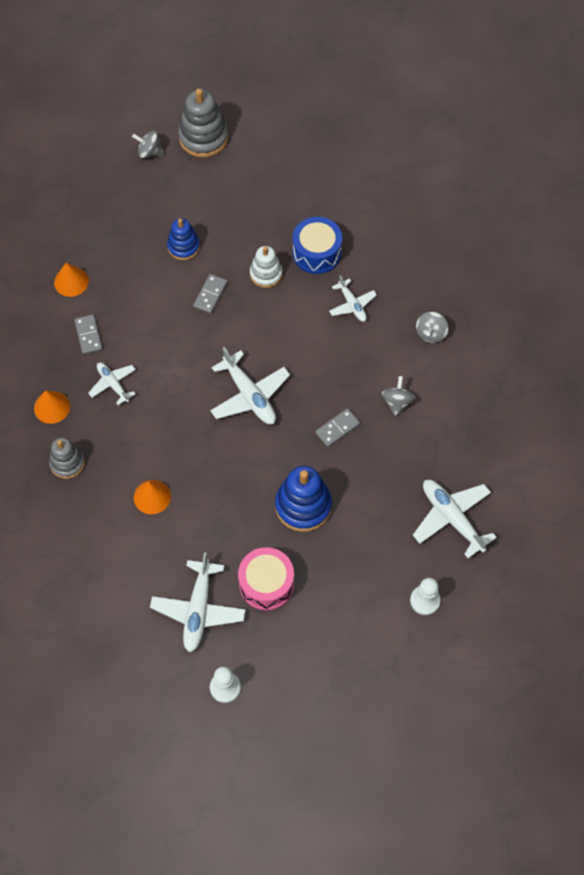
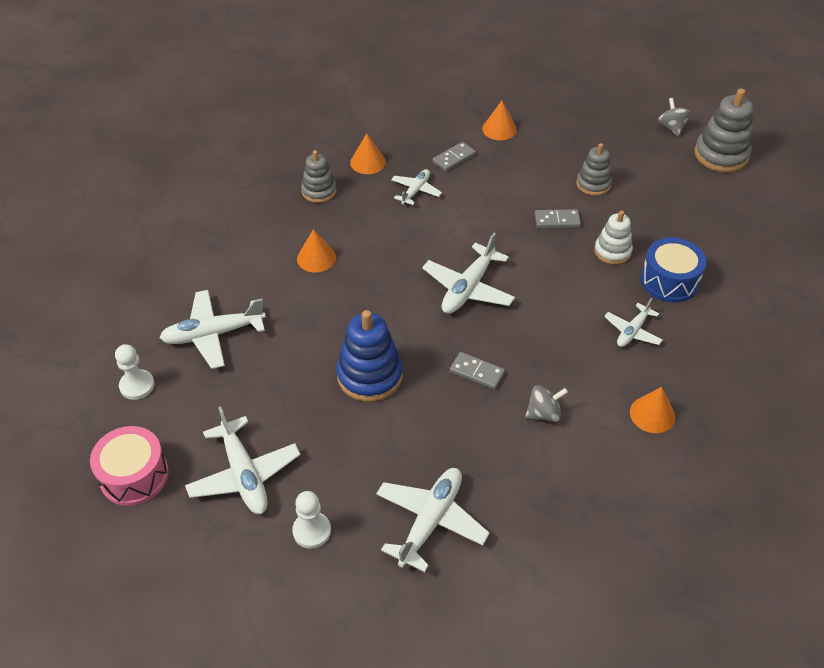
camera: 65 degrees right, 15 degrees down
blue stacking toy [167,218,200,260] -> grey stacking toy [576,143,612,196]
pink drum [238,547,294,611] -> pink drum moved to [90,426,169,506]
grey spinning top [416,312,449,343] -> orange cone [630,387,675,433]
none -> white plane [185,406,300,514]

